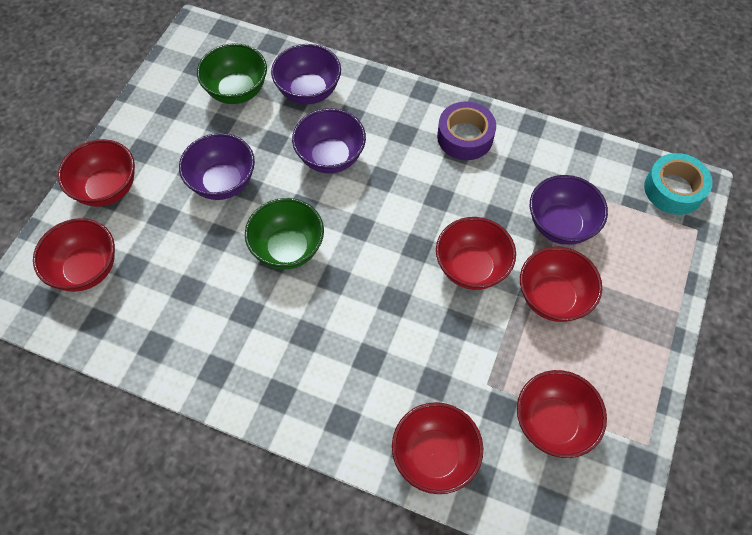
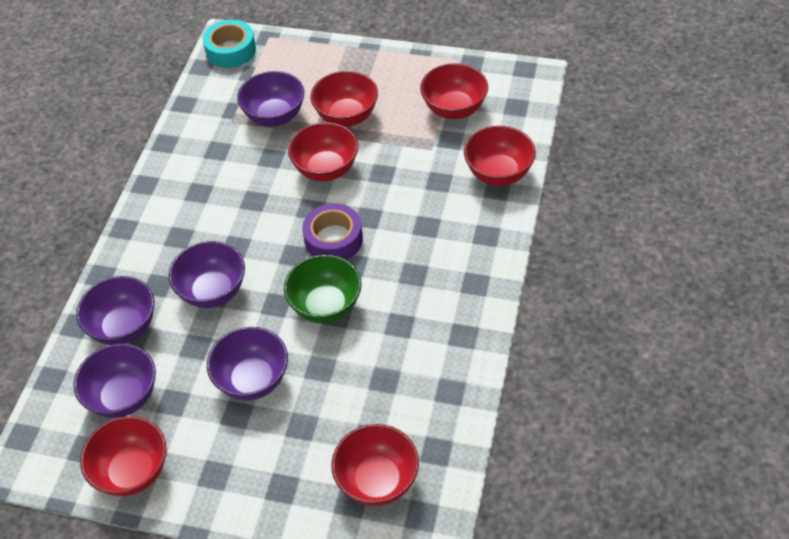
camera: 95 degrees left, 10 degrees down
red bowl [58,139,135,207] -> red bowl moved to [80,416,166,496]
green bowl [197,43,267,104] -> purple bowl [74,343,156,418]
purple tape [437,101,496,160] -> purple tape moved to [302,203,363,260]

